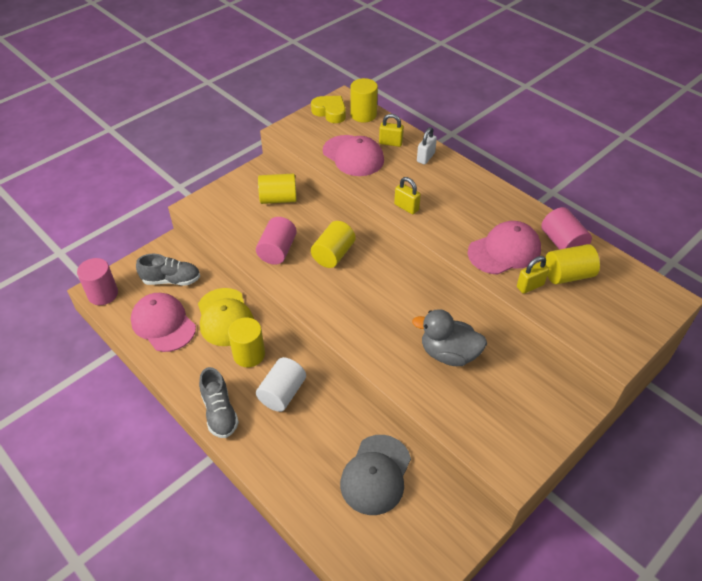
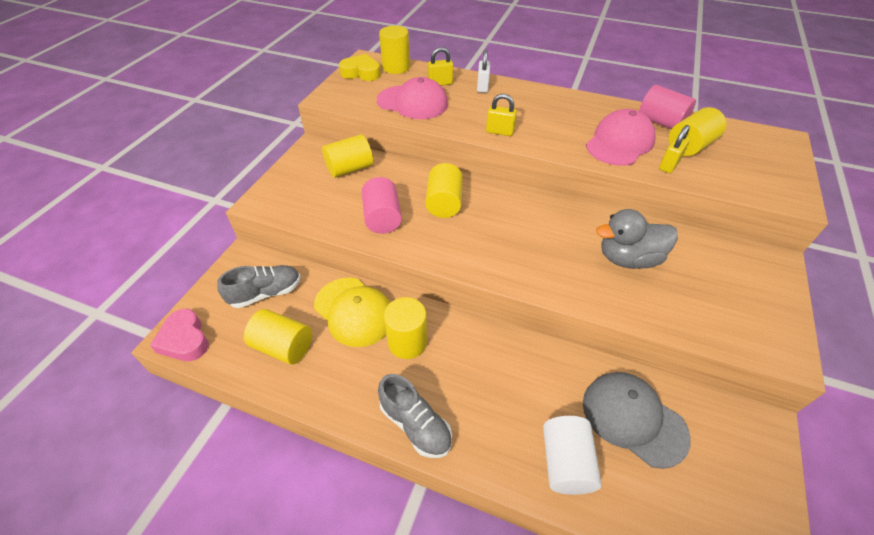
camera: 25 degrees left, 0 degrees up
pink cylinder [77,258,118,305] -> pink heart [150,309,209,361]
pink cap [131,293,196,352] -> yellow cylinder [244,309,312,364]
white cylinder [256,357,306,412] -> white cylinder moved to [543,416,602,495]
grey cap [340,435,411,515] -> grey cap turned 135 degrees clockwise [583,372,691,469]

